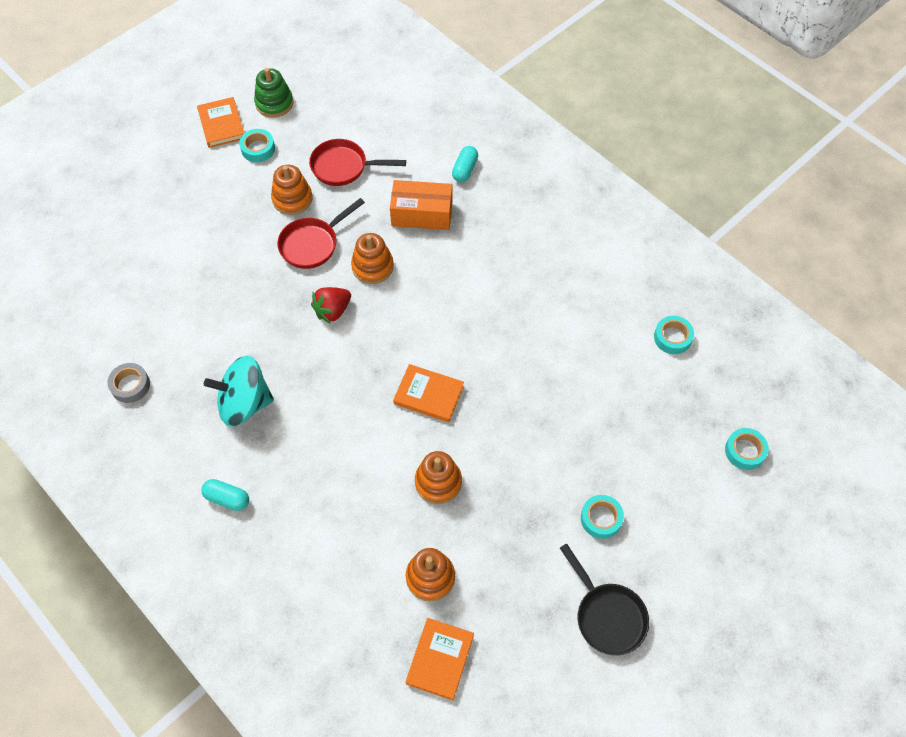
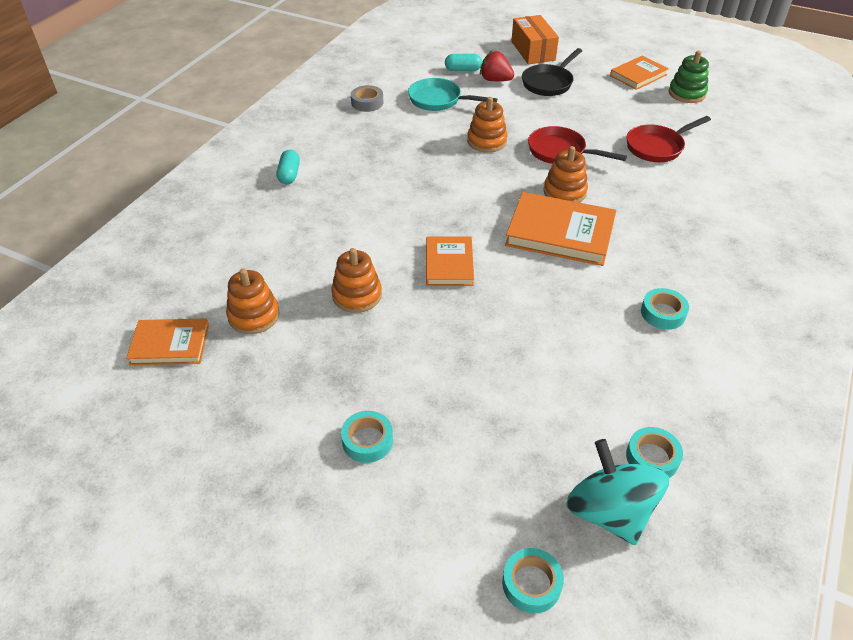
camera: 70 degrees right, 15 degrees down
turquoise spinning top [204,355,274,427] -> turquoise spinning top moved to [566,439,669,545]
turquoise tape [239,129,275,162] -> turquoise tape moved to [641,288,689,330]
orange stacking toy [271,165,313,215] -> orange stacking toy moved to [467,97,508,153]
red pan [309,139,406,186] -> red pan turned 105 degrees counterclockwise [626,116,711,162]
red strawberry [311,287,351,324] -> red strawberry moved to [480,51,514,81]
orange box [390,180,452,230] -> orange box moved to [511,15,559,64]
turquoise capsule [452,146,478,182] -> turquoise capsule moved to [445,54,482,71]
black pan [560,544,649,655] -> black pan moved to [522,48,582,96]
none -> turquoise pan [408,78,497,111]
none -> orange book [505,192,616,266]

